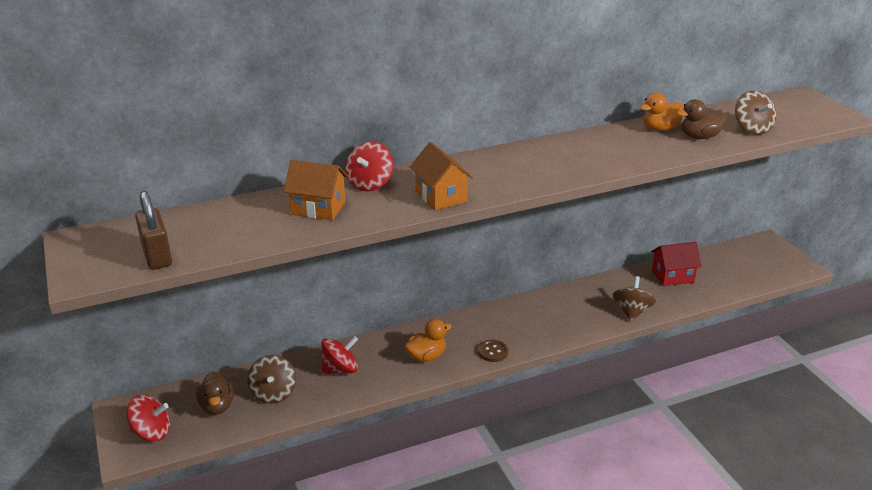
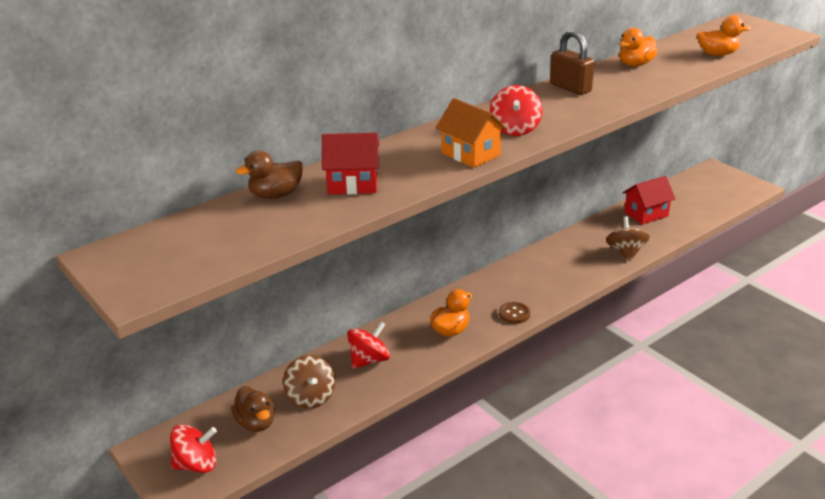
camera: 15 degrees left, 0 degrees up
brown padlock [135,191,172,270] -> brown padlock moved to [550,30,595,95]
orange house [284,160,348,220] -> red house [322,133,379,194]
red spinning top [345,142,393,191] -> red spinning top moved to [490,85,543,136]
brown duck [676,99,727,139] -> brown duck moved to [236,150,303,199]
brown spinning top [735,91,776,135] -> orange duck [697,16,751,56]

